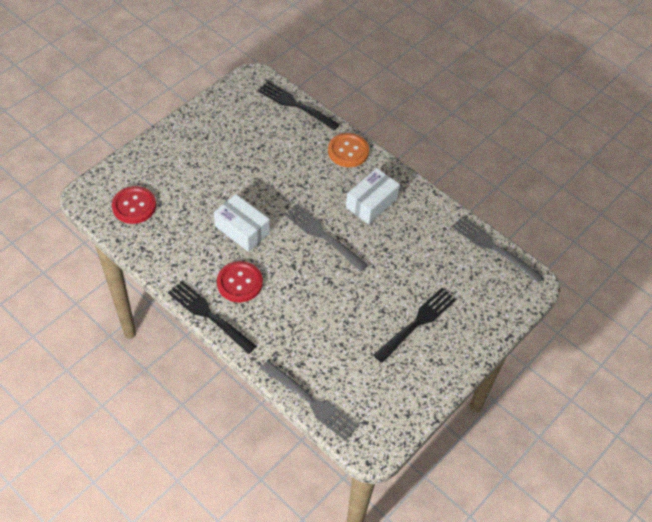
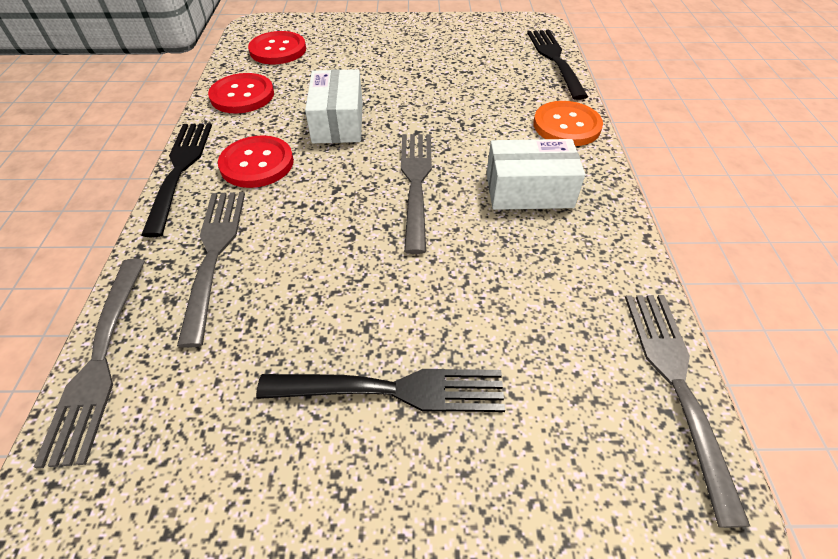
camera: 50 degrees right, 5 degrees down
none -> grey fork [177,192,245,348]
none -> red button [208,73,274,114]

